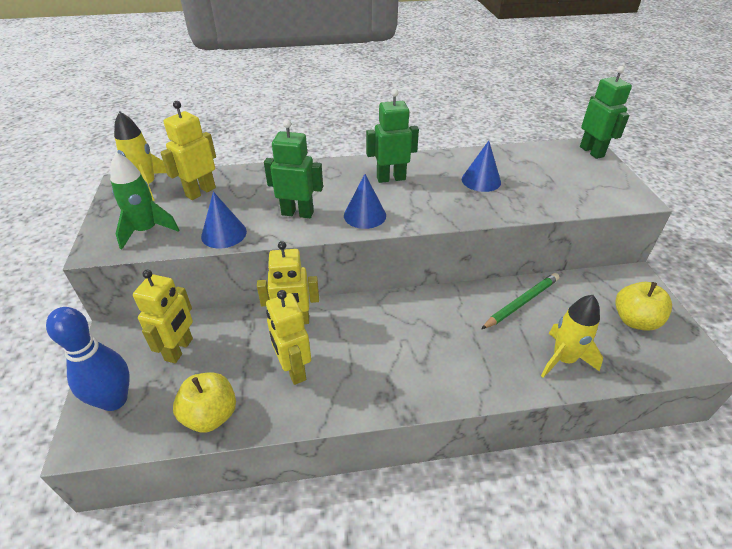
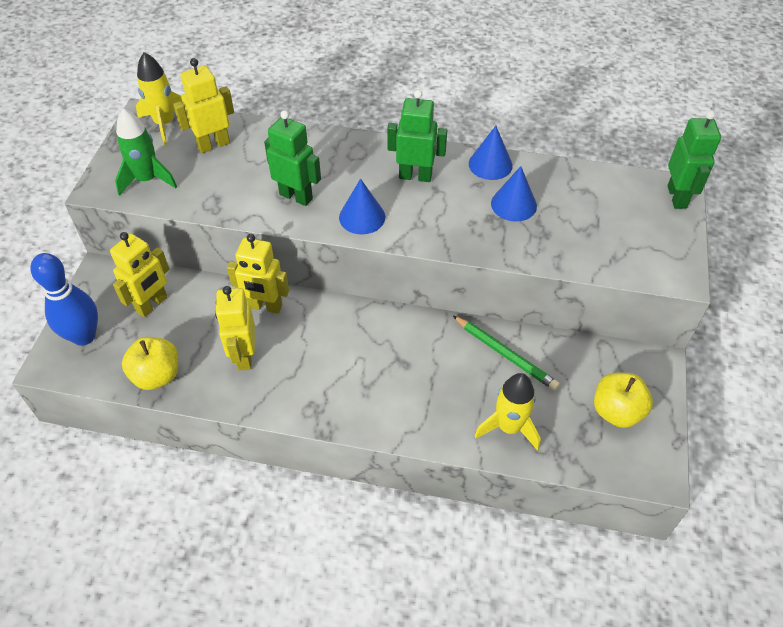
camera: 20 degrees right, 10 degrees up
blue cone [201,191,247,249] -> blue cone moved to [469,126,512,180]
green pencil [481,273,559,329] -> green pencil turned 60 degrees clockwise [453,316,560,391]

